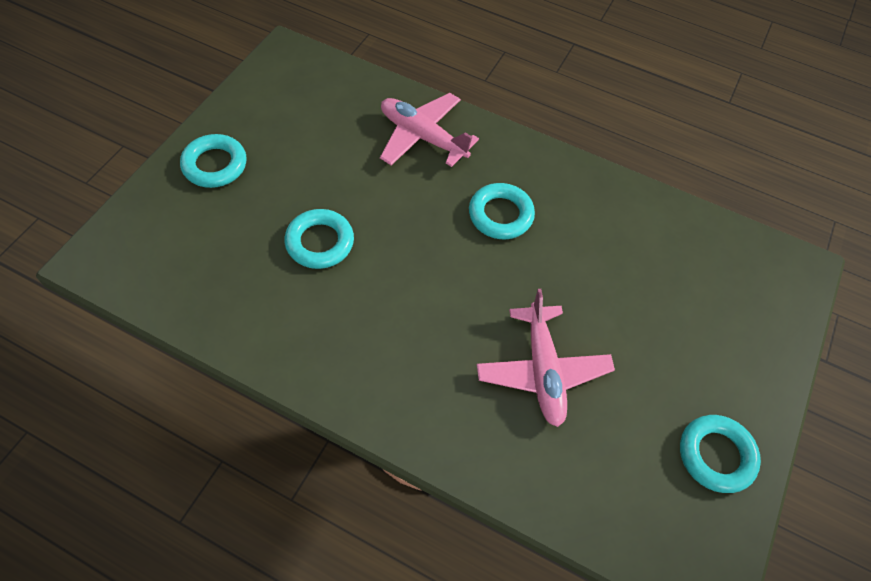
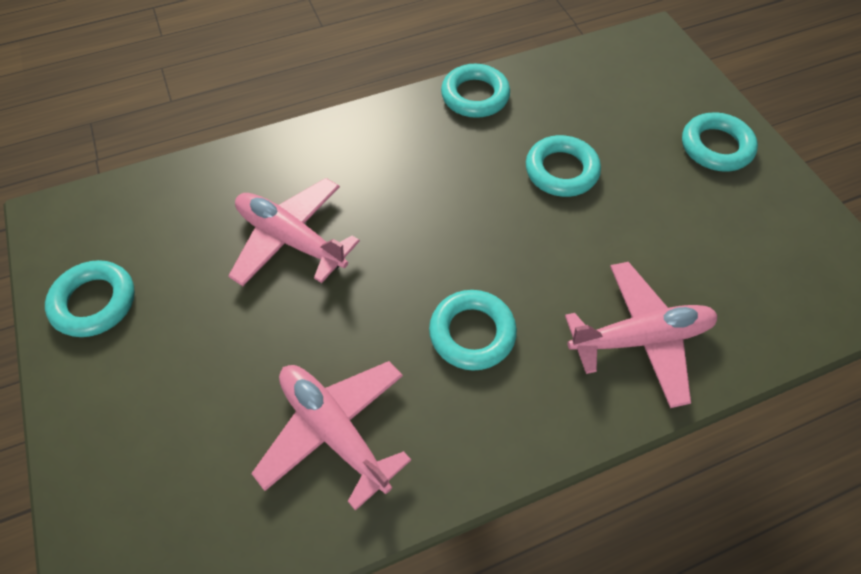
camera: 135 degrees right, 0 degrees up
none -> pink plane [251,361,411,511]
none -> turquoise ring [441,64,510,118]

